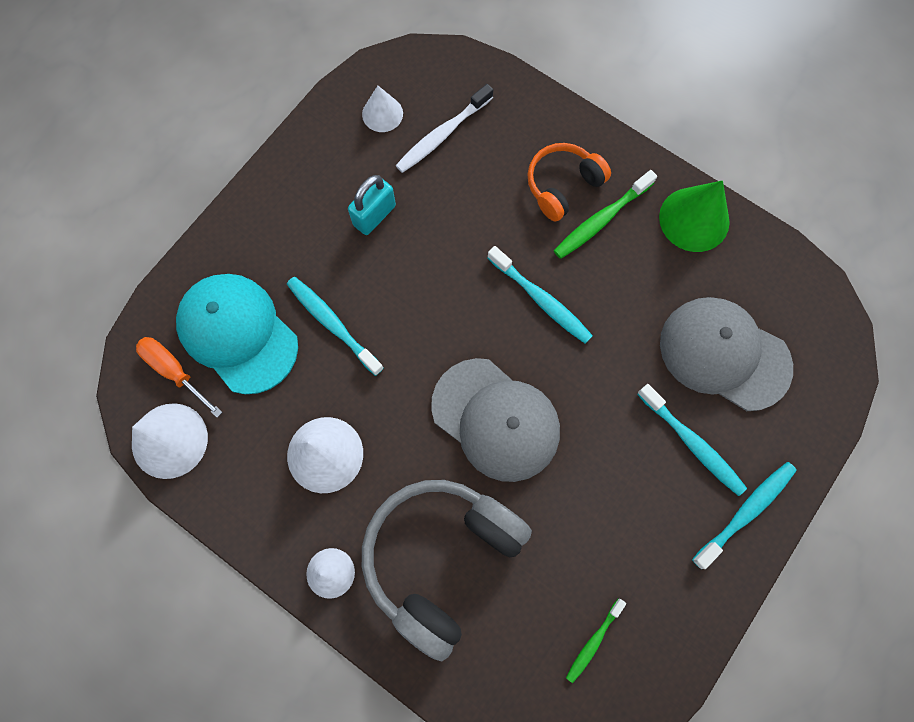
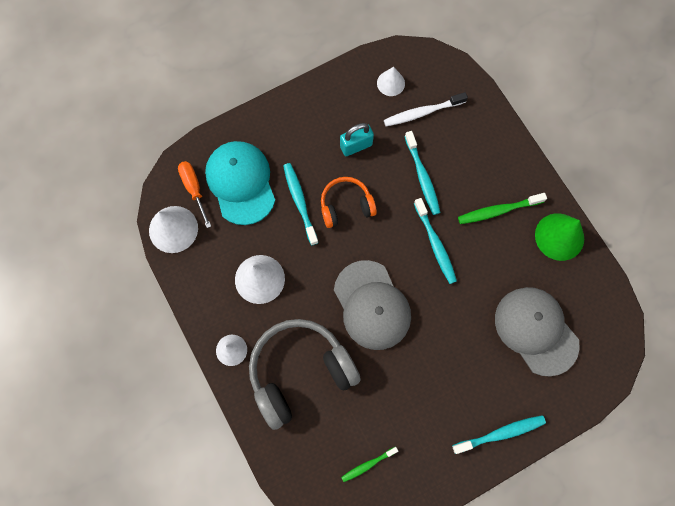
camera: 25 degrees right, 0 degrees up
orange headphones [527,143,611,222] -> orange headphones moved to [321,177,377,228]
turquoise toothbrush [637,384,747,496] -> turquoise toothbrush moved to [405,131,440,215]

